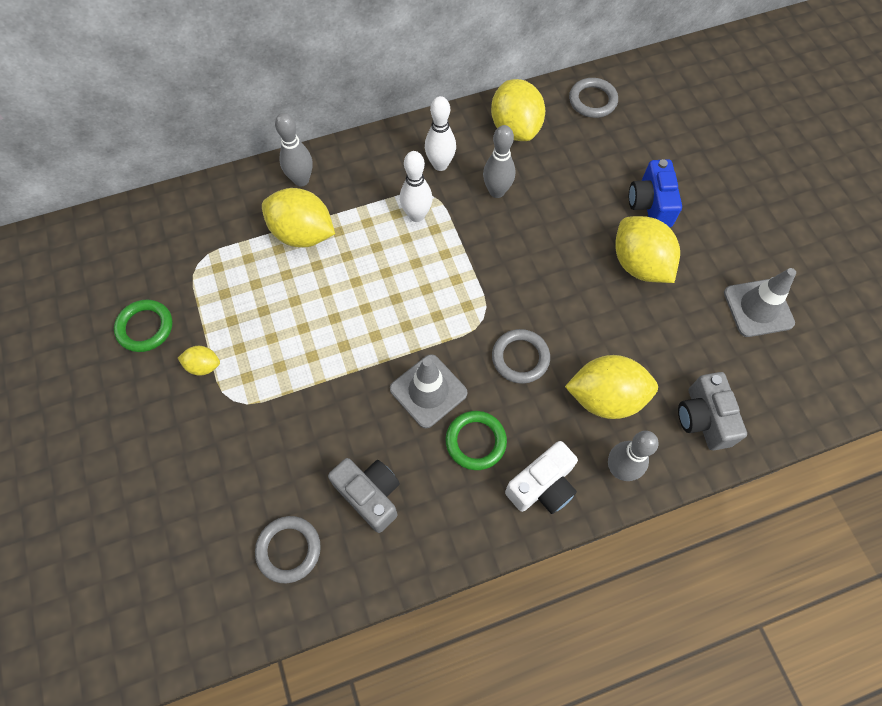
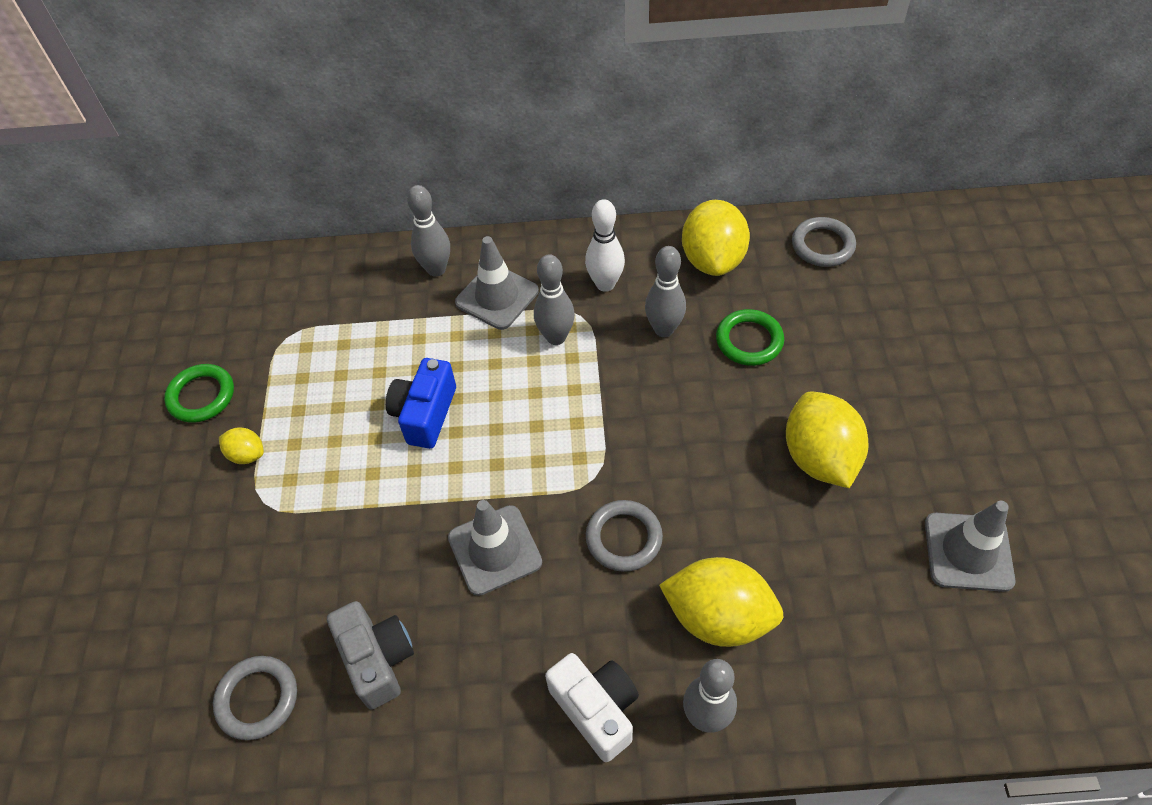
camera: 20 degrees right, 10 degrees down
yellow lemon [262,188,335,247] -> none
white bowling pin [400,151,433,222] -> grey bowling pin [534,254,575,345]
green ring [445,411,507,470] -> green ring moved to [716,309,784,366]
white camera [505,441,578,514] -> white camera turned 105 degrees counterclockwise [545,653,639,762]
blue camera [629,159,682,228] -> blue camera moved to [386,358,456,449]
grey camera [678,372,747,450] -> none
none -> grey traffic cone [455,236,539,330]

